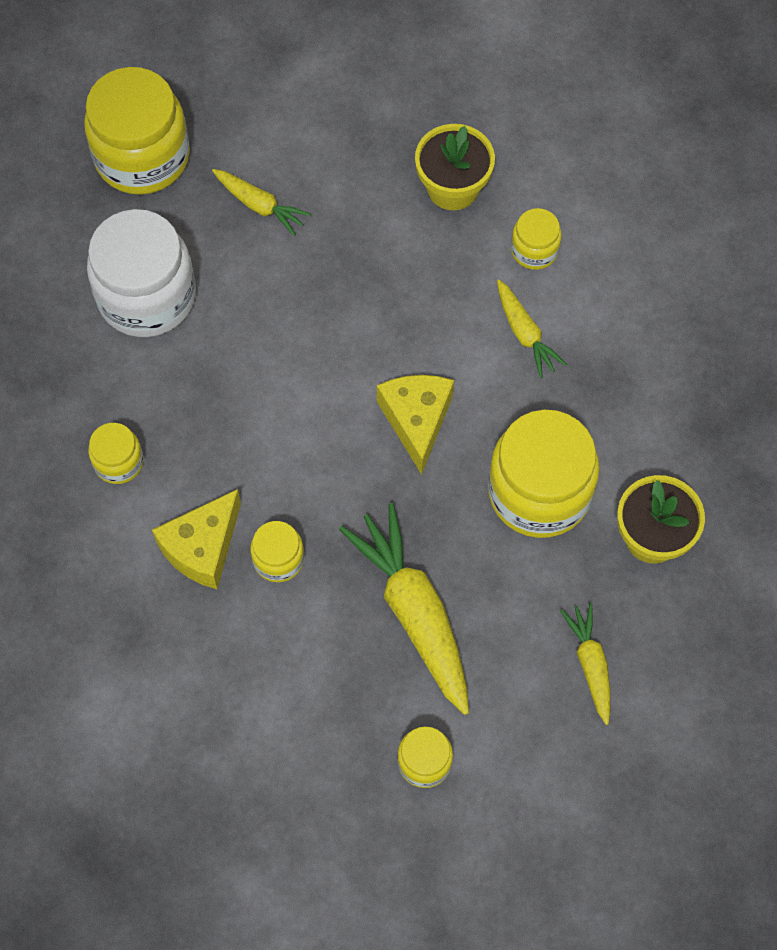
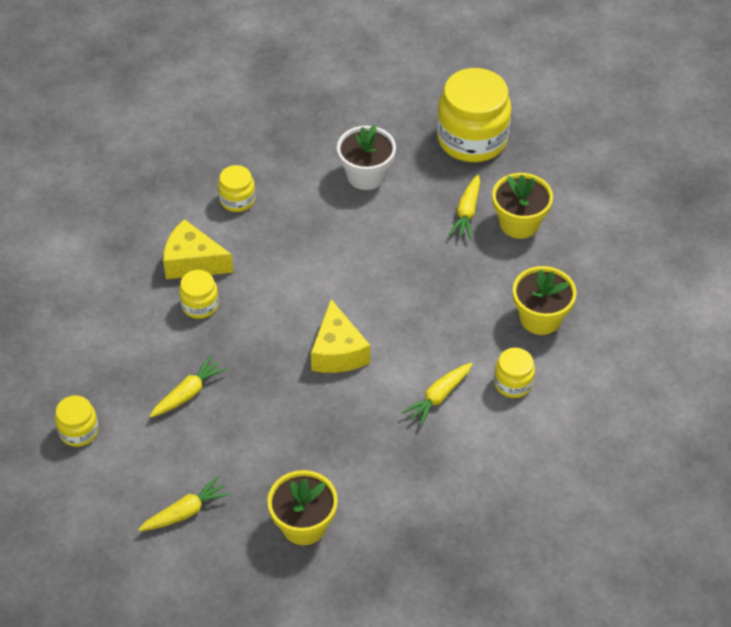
camera: 70 degrees right, 15 degrees down
white jar [87,209,196,337] -> white flower pot [337,125,396,190]
yellow carrot [339,503,469,715] -> yellow carrot [150,355,227,418], size x0.54
yellow cheese [377,375,454,475] -> yellow cheese turned 105 degrees clockwise [311,299,370,373]
yellow jar [488,410,600,538] -> none
none -> yellow flower pot [492,173,553,239]

